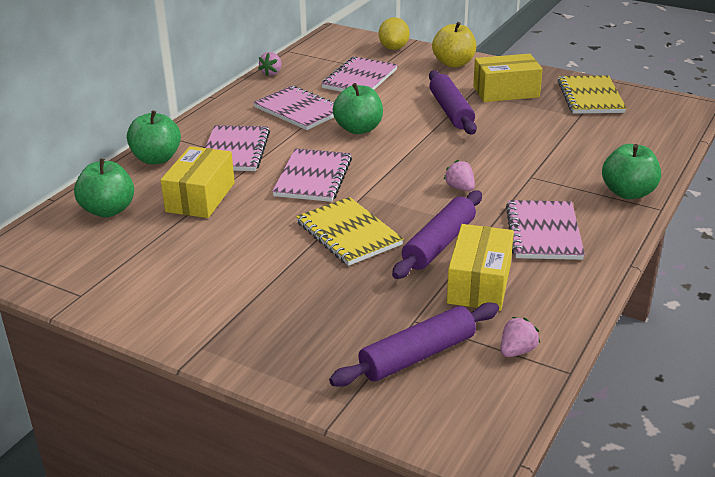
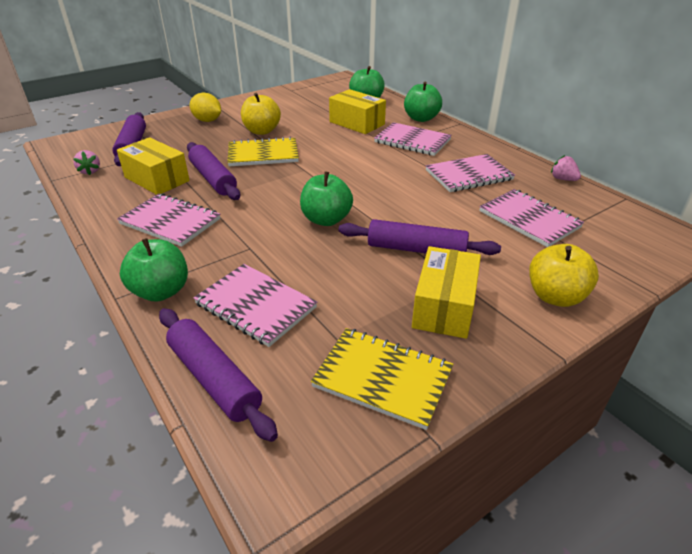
camera: 115 degrees right, 5 degrees up
pink notebook [272,148,352,202] -> pink notebook moved to [193,264,317,347]
green apple [333,83,383,134] -> green apple moved to [300,172,353,226]
yellow lemon [379,17,410,50] -> yellow lemon moved to [190,93,221,122]
pink strawberry [443,160,475,191] -> none
none -> purple rolling pin [159,308,278,442]
none -> yellow apple [241,93,281,135]

